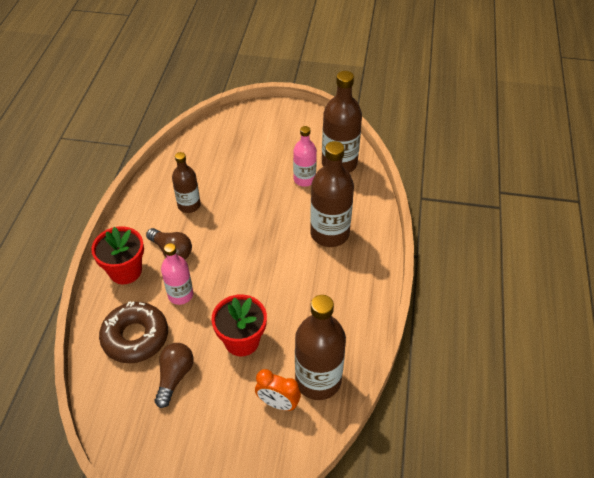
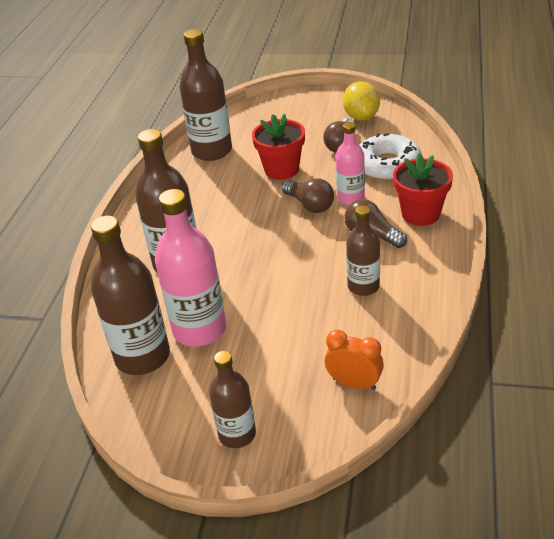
camera: 175 degrees left, 10 degrees down
brown donut [99,301,168,363] -> white donut [360,133,422,181]
orange clock [255,369,301,411] -> orange clock moved to [325,330,384,390]
pink bottle [293,126,317,187] -> pink bottle [155,189,226,347], size x1.65
none -> brown bottle [209,351,256,448]
none -> brown light bulb [282,178,334,213]
none -> yellow lemon [343,82,380,121]

